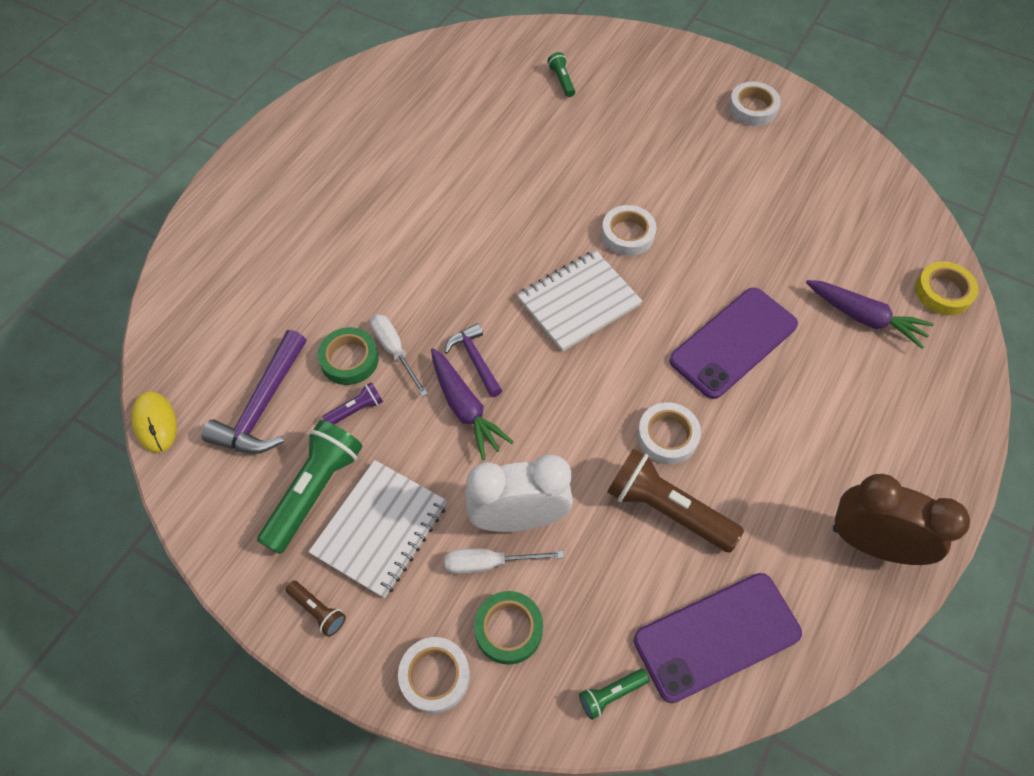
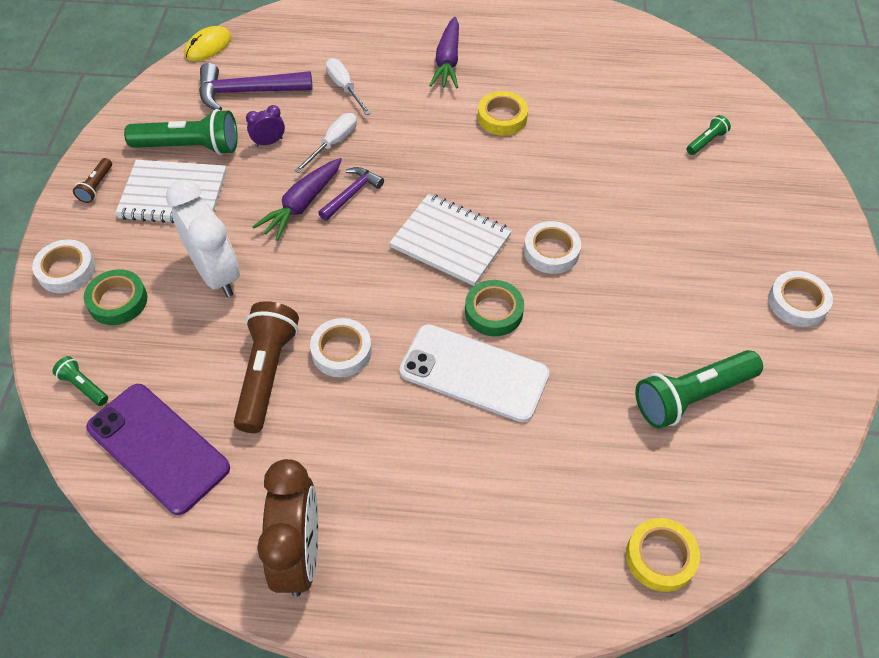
camera: 65 degrees right, 5 degrees down
green tape [318,327,379,385] -> green tape moved to [465,280,524,336]
purple flashlight [323,382,383,424] -> purple clock [246,105,285,147]
white screwdriver [445,549,564,574] -> white screwdriver moved to [325,58,371,115]
purple phone [669,288,798,399] -> white phone [399,324,549,422]
purple carrot [806,280,934,349] -> purple carrot moved to [429,17,459,88]
none -> yellow tape [478,91,528,136]
none -> green flashlight [635,350,763,429]

